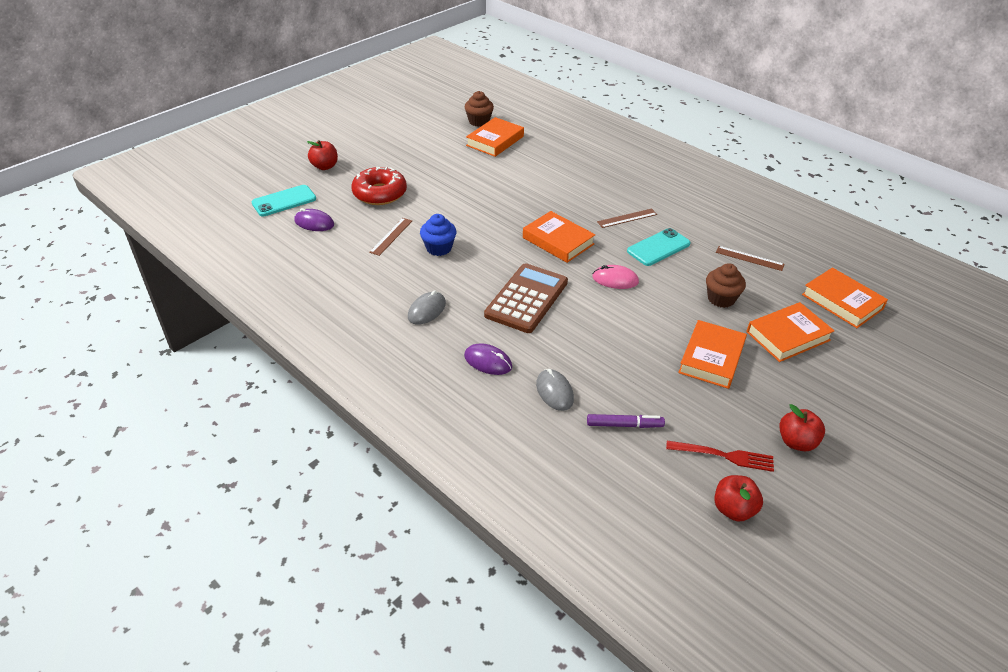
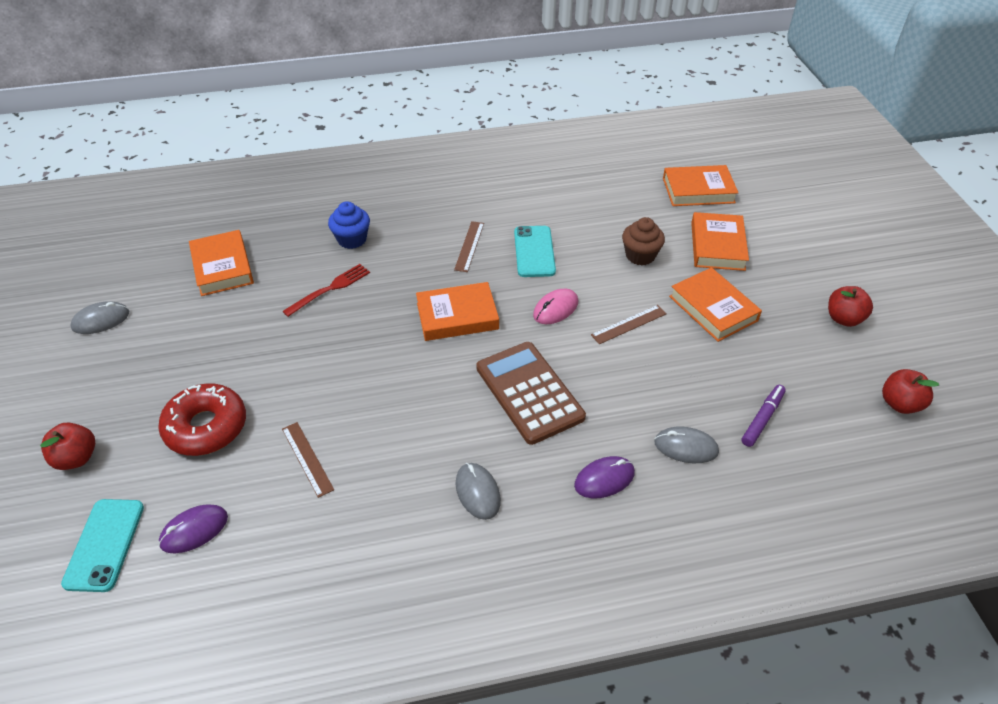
camera: 55 degrees left, 5 degrees up
blue cupcake [420,214,456,256] -> blue cupcake moved to [328,201,370,249]
brown cupcake [465,91,494,127] -> none
red fork [666,441,774,472] -> red fork moved to [282,264,370,317]
brown ruler [716,246,785,271] -> brown ruler moved to [591,305,667,344]
none -> grey mouse [71,301,129,334]

